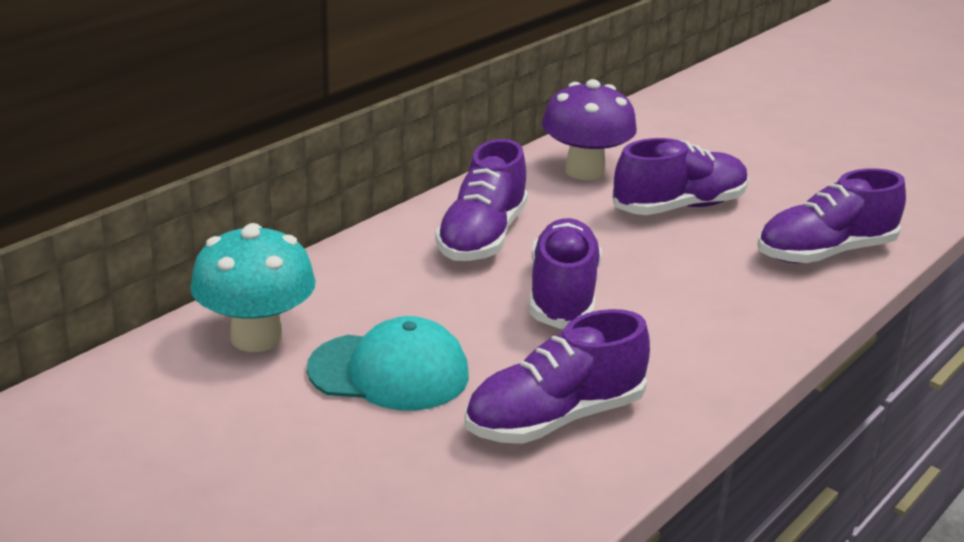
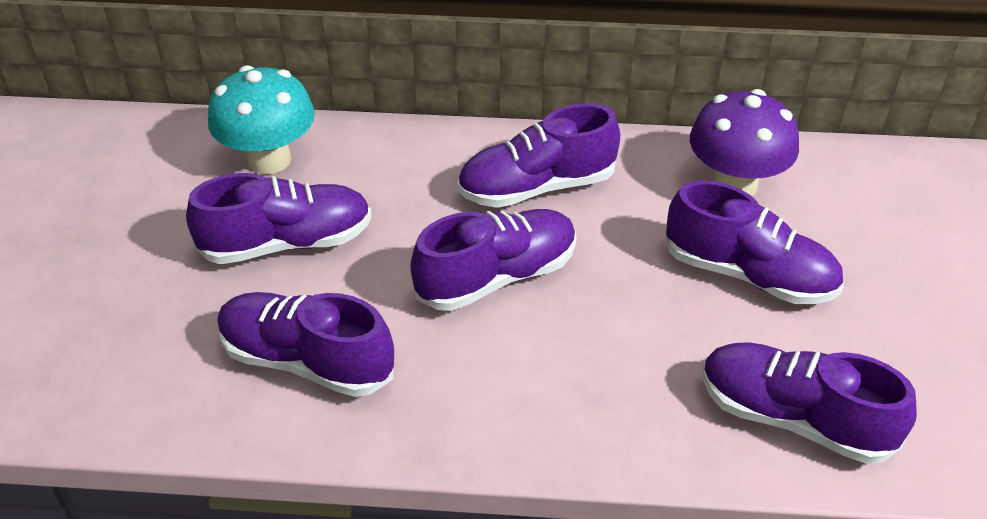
camera: 55 degrees right, 15 degrees up
turquoise cap [307,316,469,411] -> purple shoe [186,173,372,264]

